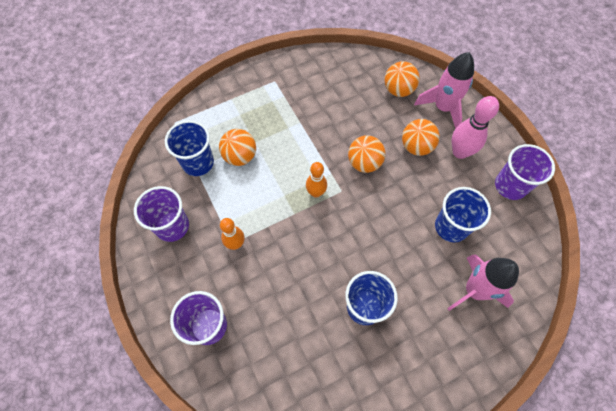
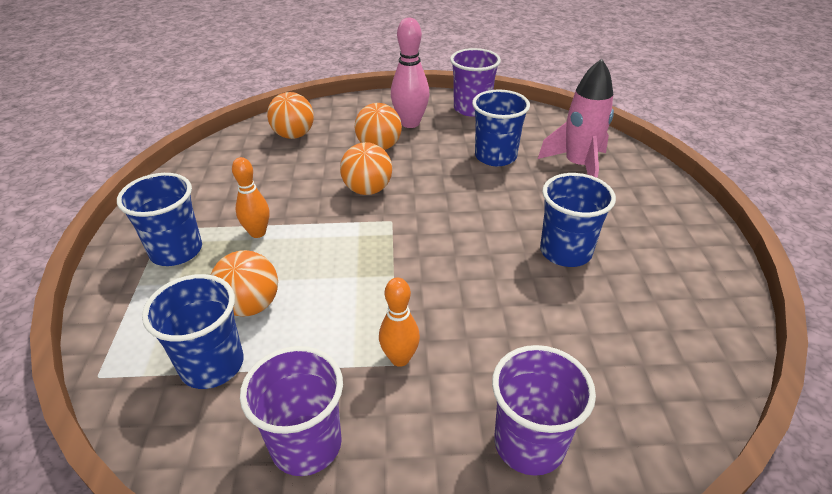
camera: 65 degrees left, 25 degrees down
orange bowling pin [306,162,327,198] -> orange bowling pin moved to [232,157,269,238]
pink rocket [414,52,474,129] -> none
none -> blue cup [117,173,202,266]

